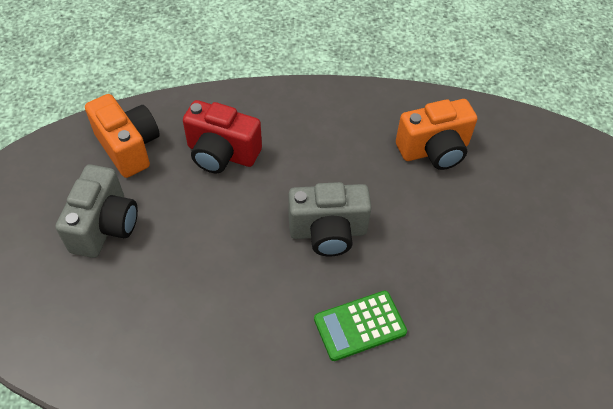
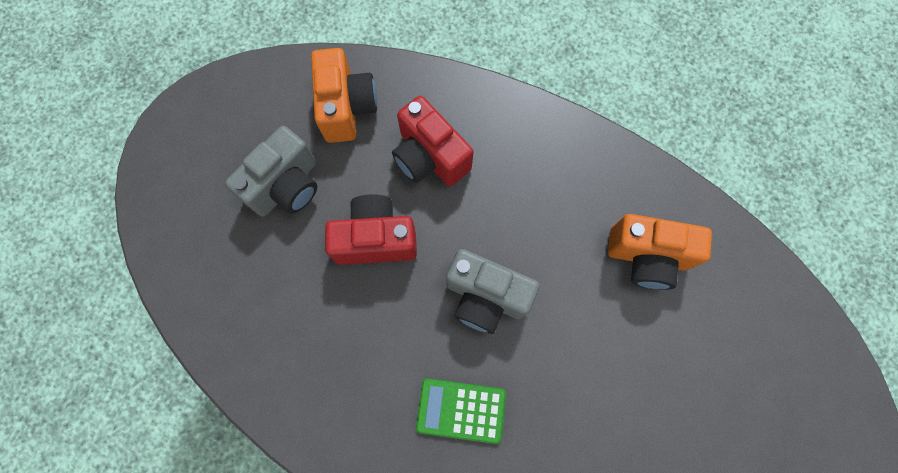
camera: 30 degrees right, 20 degrees up
none -> red camera [325,194,417,265]

